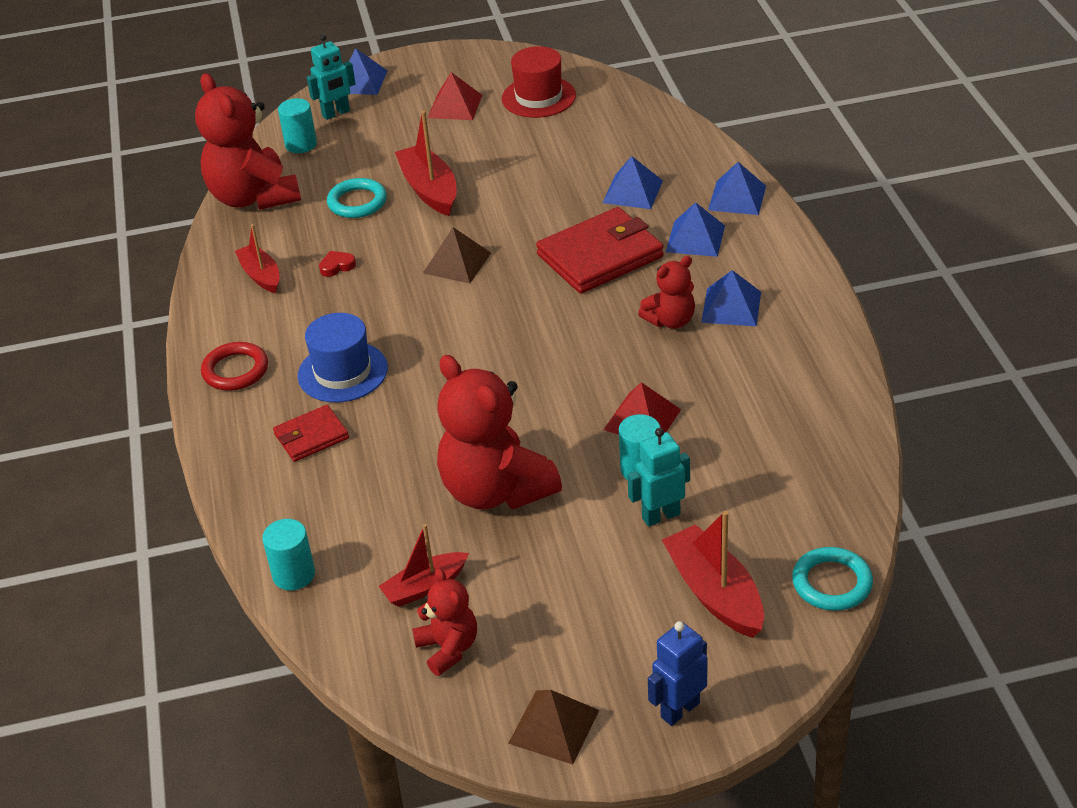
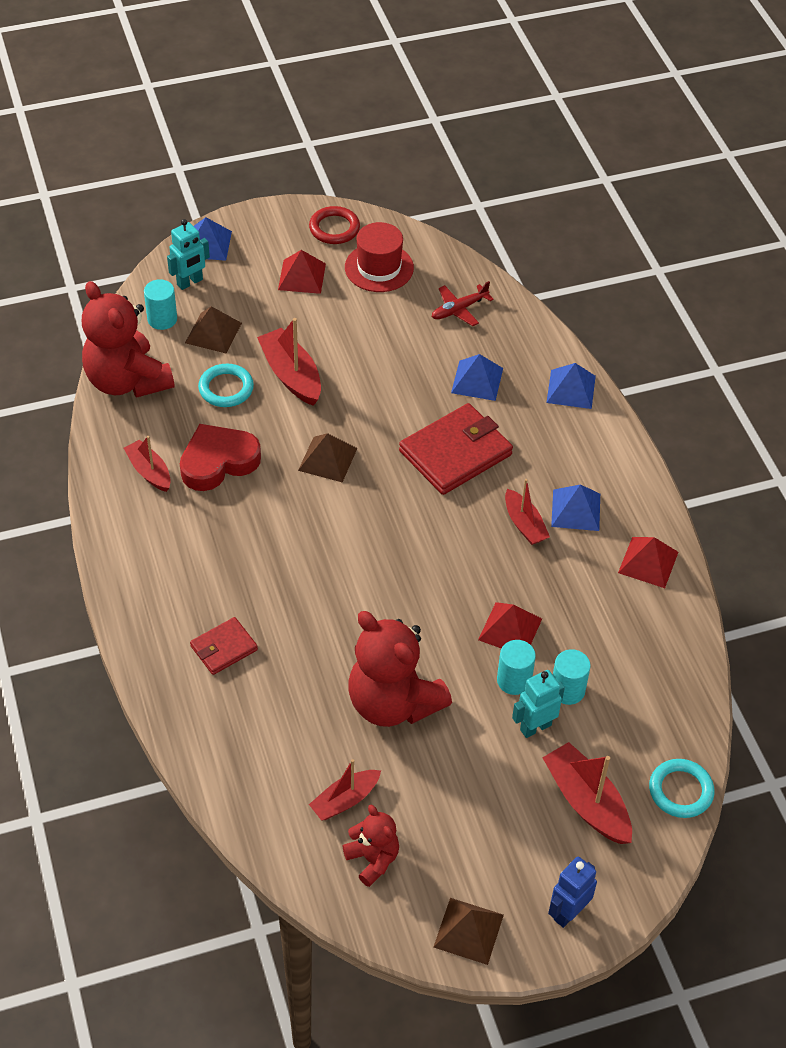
camera: 10 degrees left, 10 degrees up
red ring [201,342,268,391] -> red ring moved to [309,206,360,244]
turquoise cylinder [262,519,315,590] -> turquoise cylinder moved to [553,649,591,705]
blue hat [298,313,388,403] -> none
red heart [319,251,356,277] -> red heart [180,424,261,491], size x2.50
red teddy bear [638,256,695,329] -> red boat [505,479,550,545]
blue pyramid [666,202,725,257] -> none
none -> brown pyramid [185,306,242,353]
none -> red plane [432,281,494,326]
none -> red pyramid [618,537,678,588]

